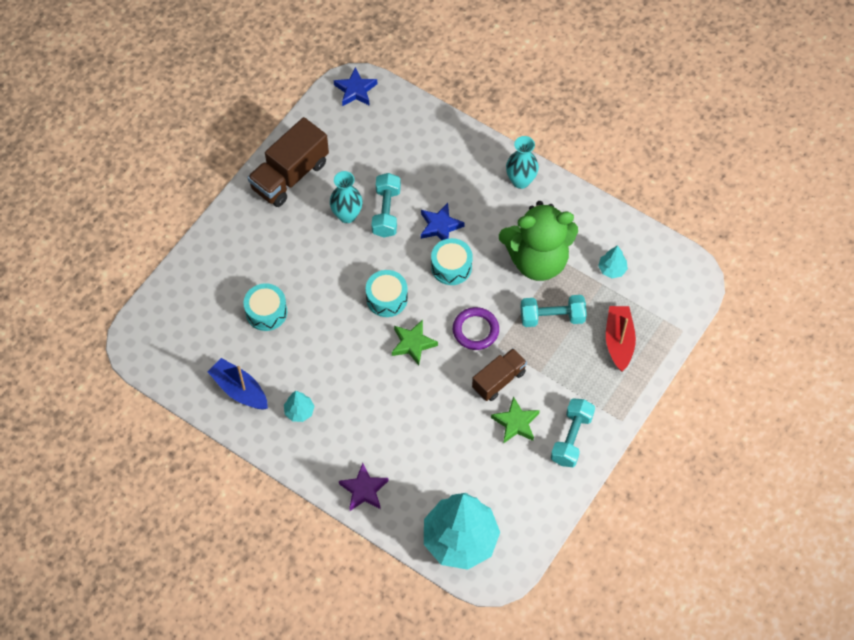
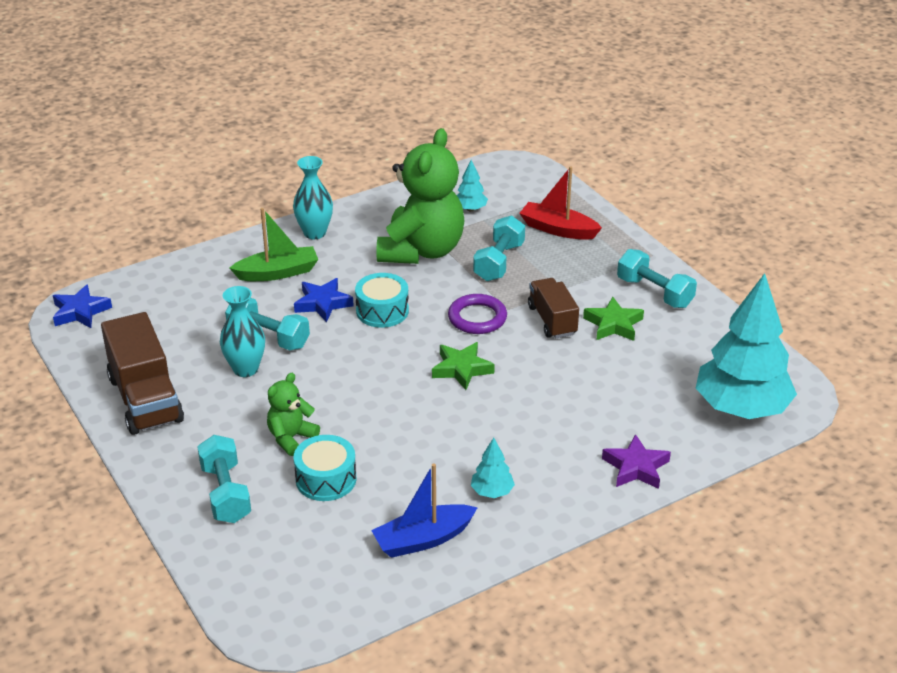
camera: 65 degrees left, 25 degrees down
turquoise drum [366,270,408,317] -> none
none -> turquoise dumbbell [197,435,251,523]
none -> green boat [230,208,318,281]
none -> green teddy bear [267,373,320,456]

